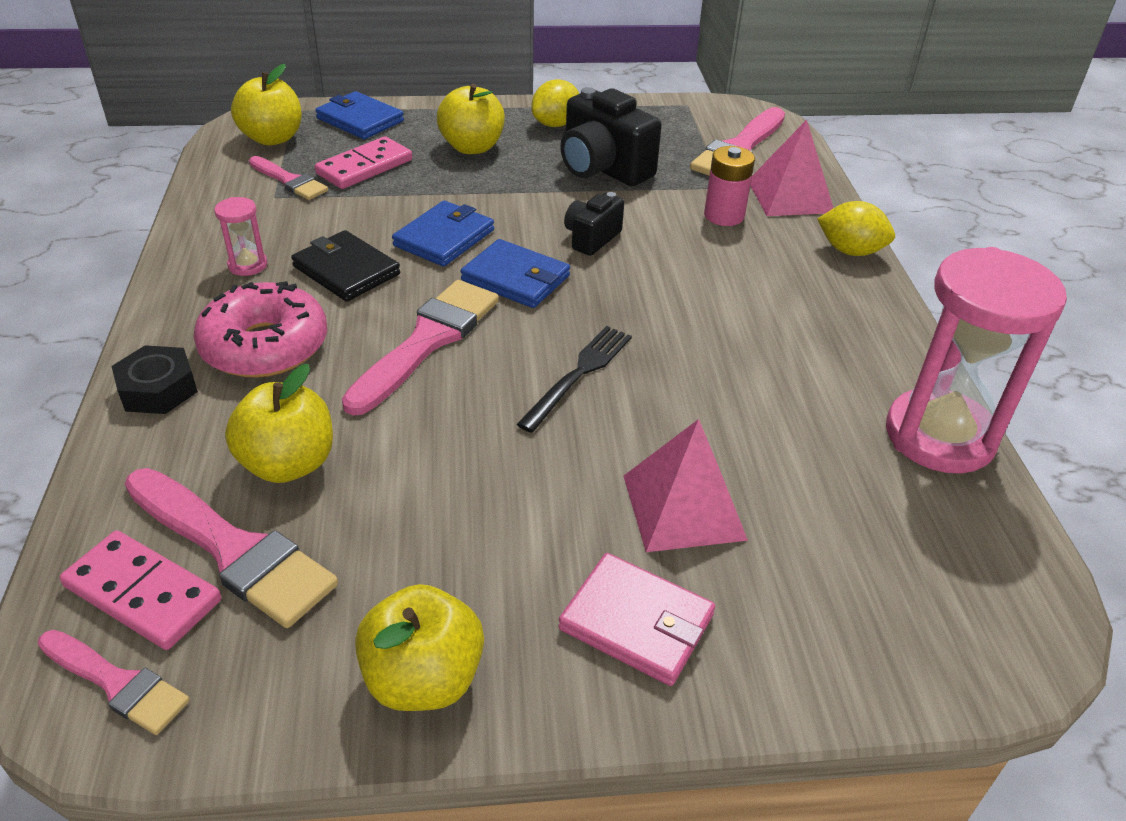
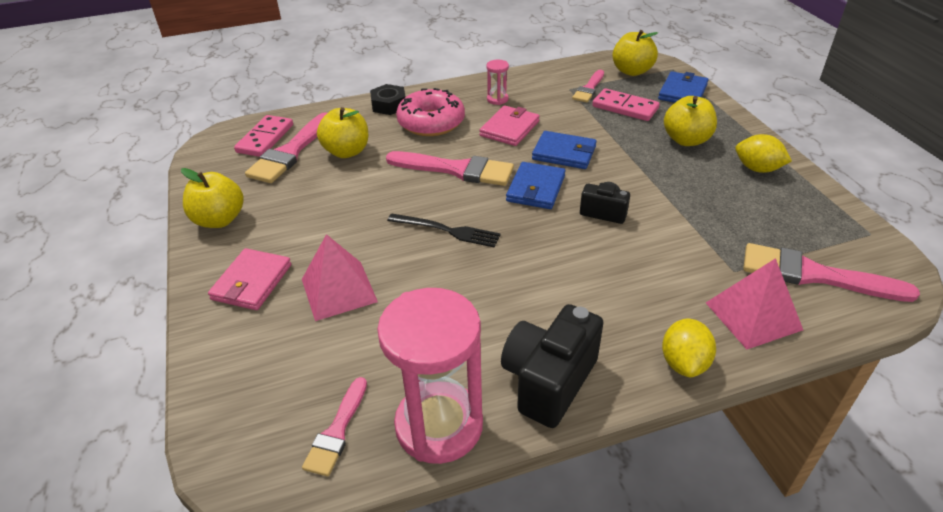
camera: 80 degrees right, 0 degrees up
pink brush [38,630,190,735] -> pink brush moved to [302,377,367,477]
black wallet [291,230,400,302] -> pink wallet [479,105,540,146]
black camera [560,87,662,186] -> black camera moved to [501,304,604,428]
pink battery [704,146,755,226] -> none

